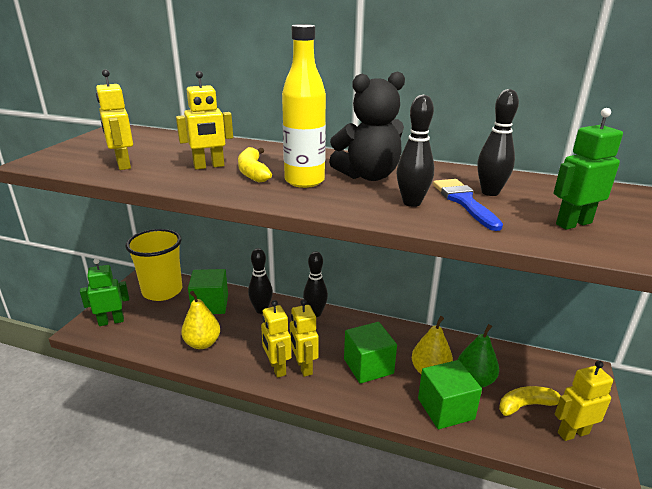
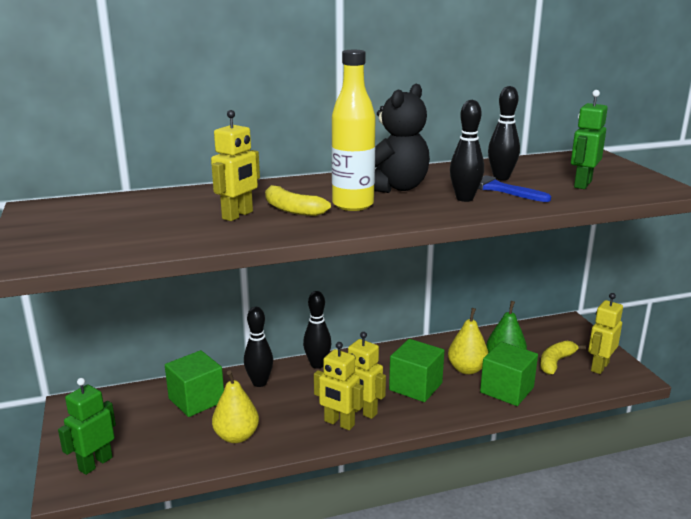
camera: 35 degrees left, 5 degrees down
yellow robot [96,69,133,170] -> none
yellow cup [126,229,182,301] -> none

